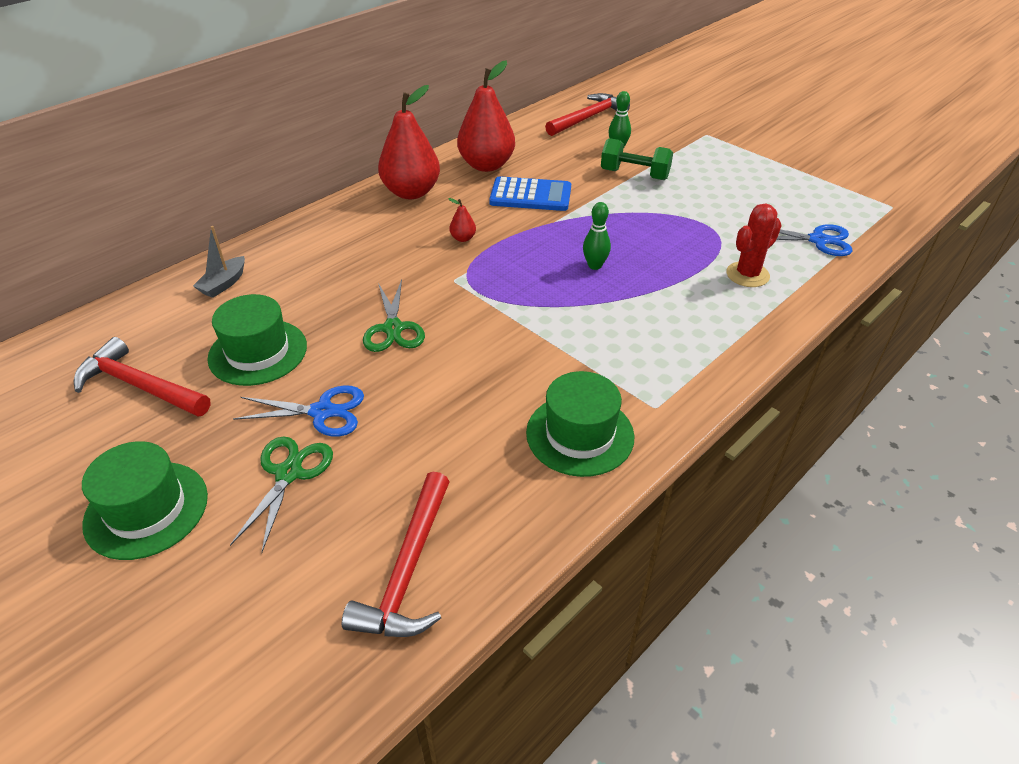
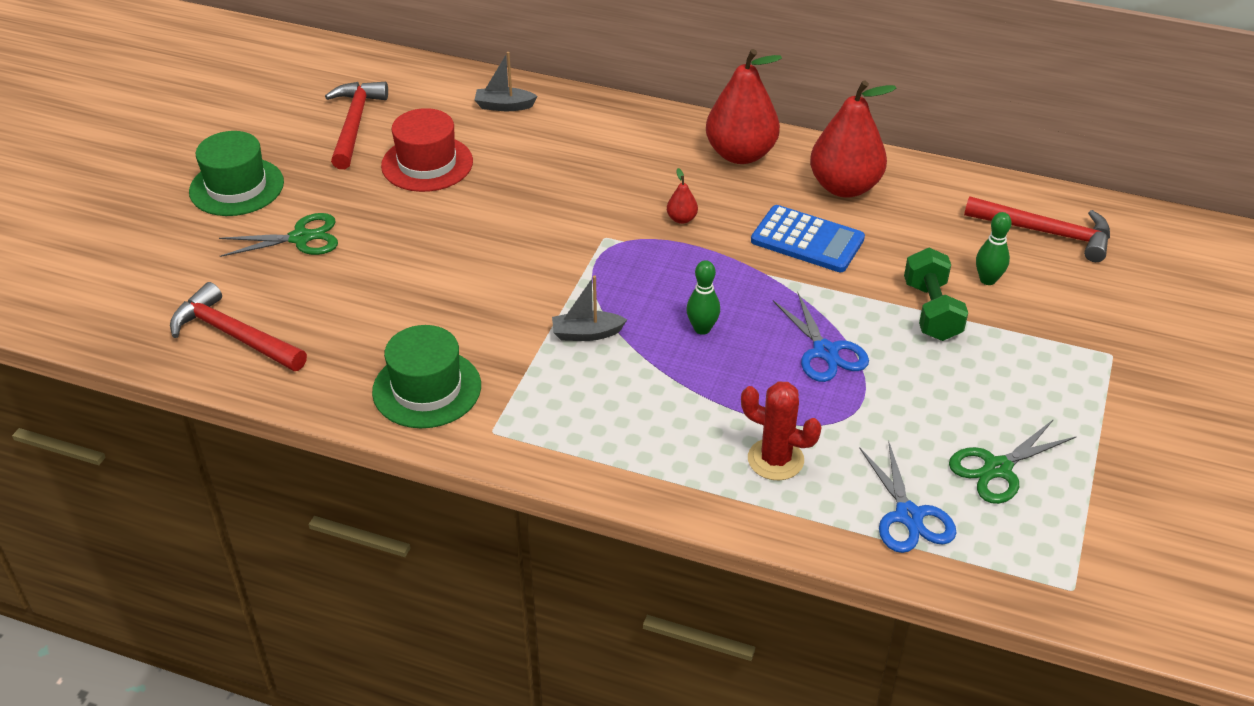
camera: 65 degrees right, 0 degrees up
green hat [207,294,307,386] -> red hat [381,108,473,192]
blue scissors [233,385,364,436] -> blue scissors moved to [773,293,869,382]
red hammer [342,472,449,637] -> red hammer turned 45 degrees clockwise [170,282,307,371]
green scissors [363,280,425,352] -> green scissors moved to [949,419,1077,504]
blue calculator [489,176,571,211] -> blue calculator turned 45 degrees counterclockwise [751,205,865,272]
none -> grey boat [552,276,627,341]

